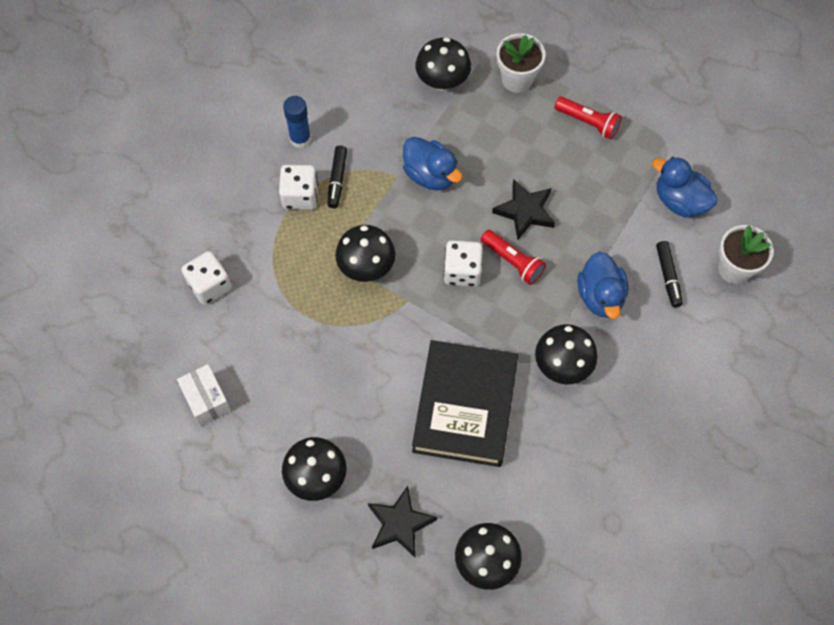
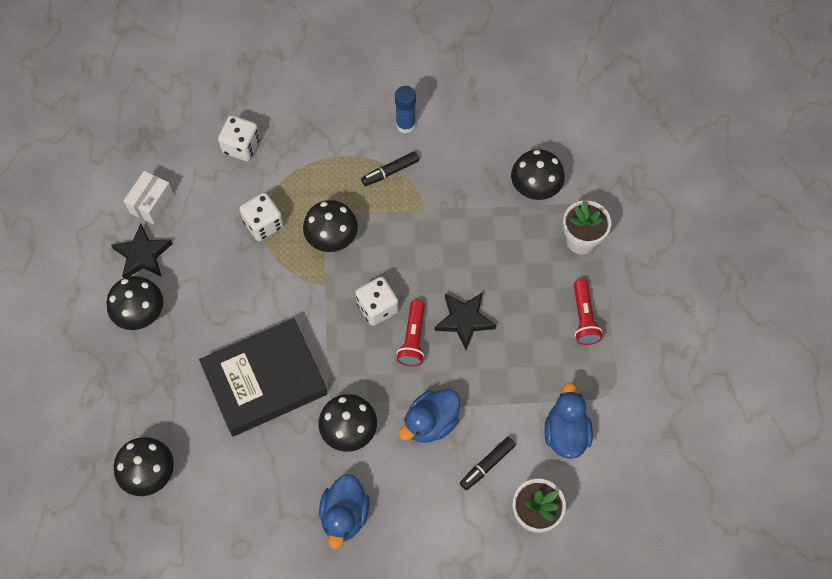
camera: 55 degrees right, 0 degrees up
white dice [279,165,318,210] -> white dice moved to [239,192,284,241]
black star [368,486,437,558] -> black star moved to [111,223,172,278]
blue duck [403,137,462,190] -> blue duck moved to [319,474,370,550]

